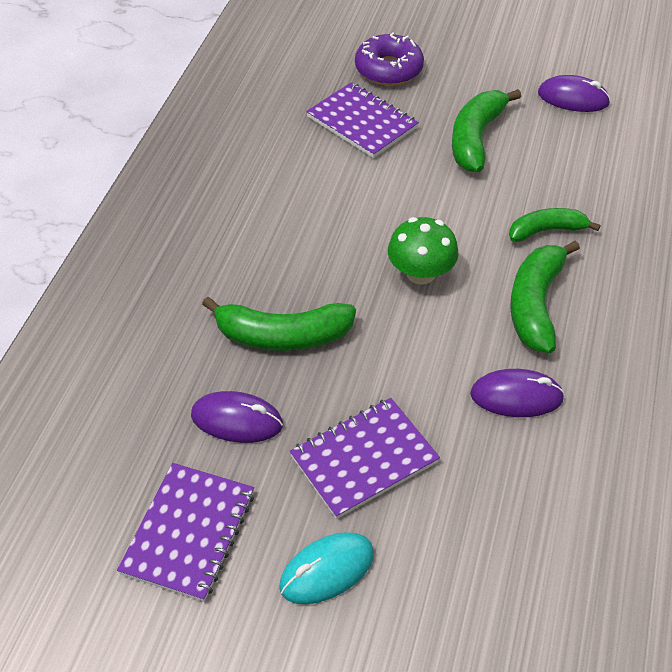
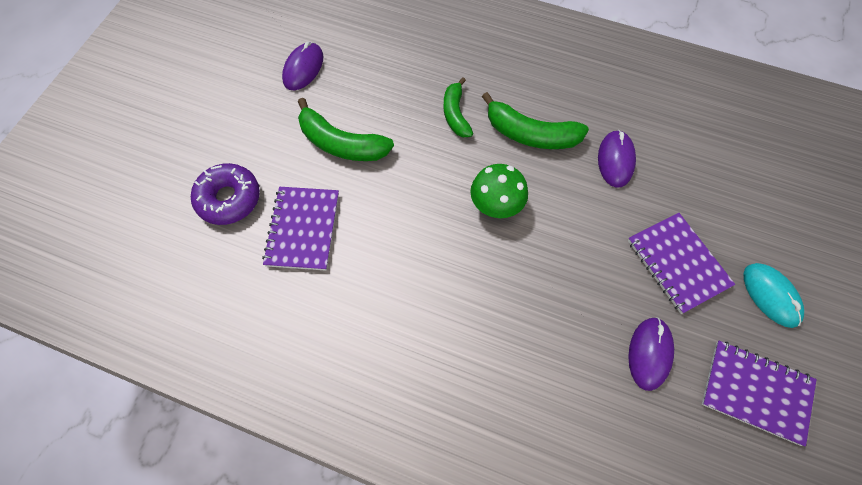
camera: 85 degrees left, 15 degrees up
green banana [202,297,356,351] -> none
purple notebook [306,82,419,158] -> purple notebook turned 45 degrees counterclockwise [262,187,339,271]

